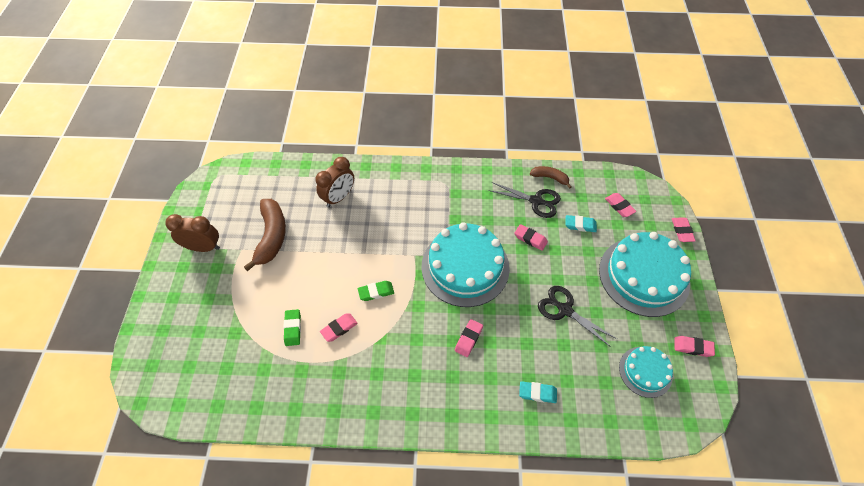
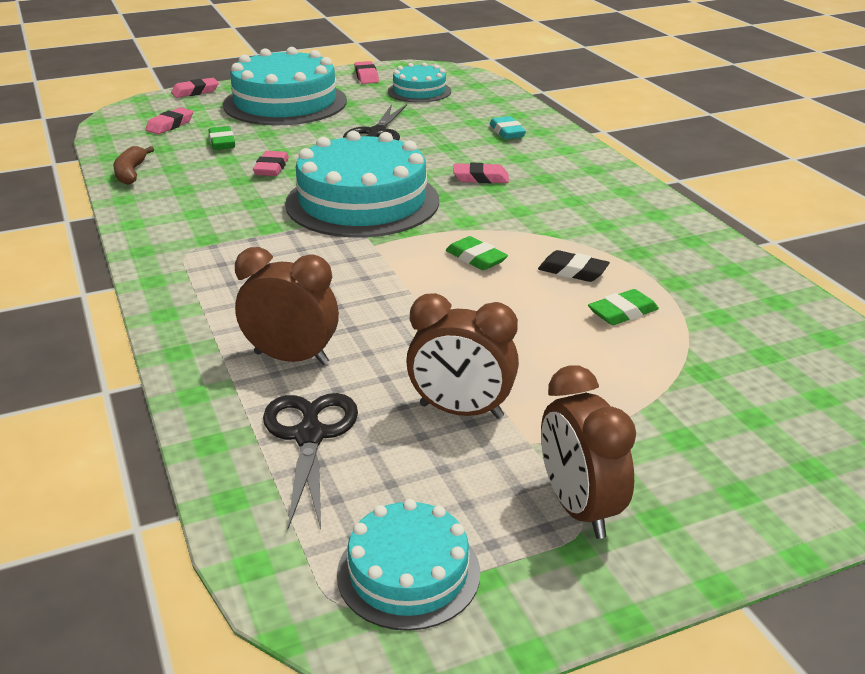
camera: 115 degrees left, 25 degrees down
brown banana [244,199,286,271] -> brown clock [406,293,519,419]
pink eraser [320,313,358,342] -> black eraser [538,250,610,282]
black scissors [488,182,561,218] -> black scissors moved to [263,393,358,529]
turquoise eraser [565,215,597,232] -> green eraser [209,126,235,150]
none -> turquoise cake [337,499,480,631]

